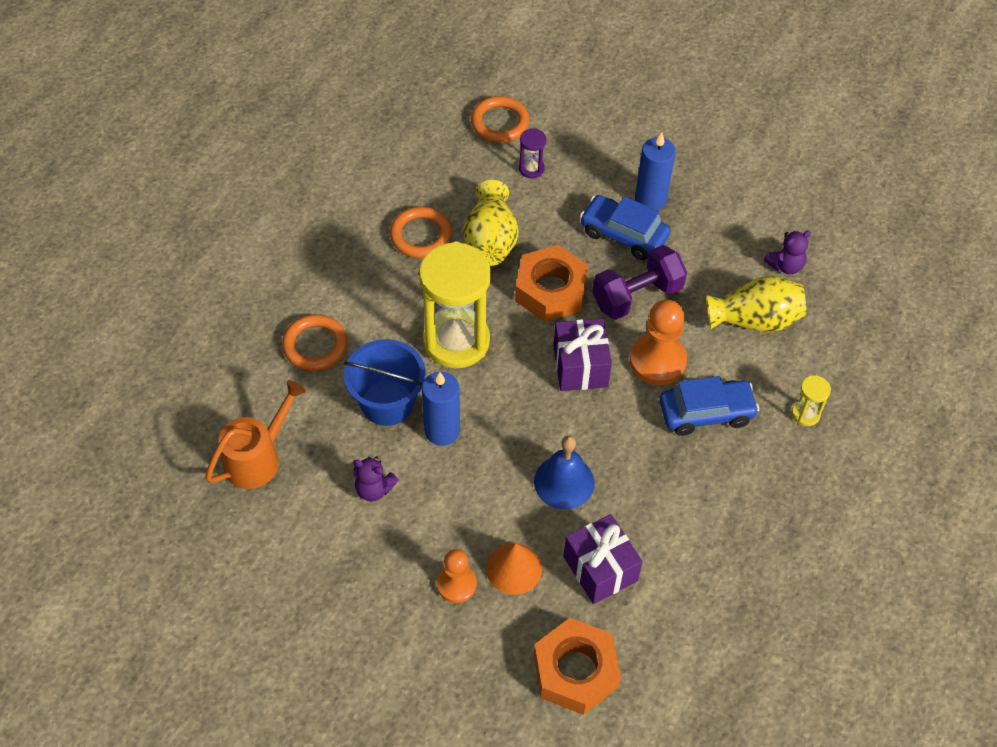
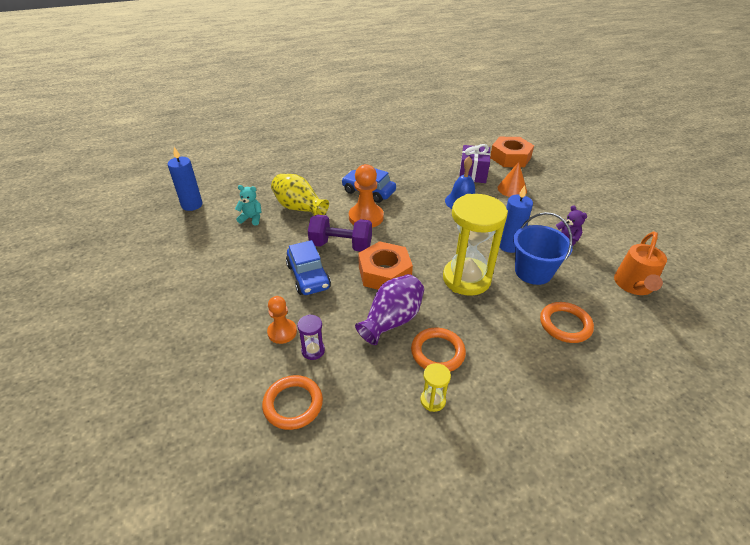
camera: 140 degrees left, 15 degrees down
orange watering can [205,380,306,489] -> orange watering can turned 60 degrees counterclockwise [614,231,667,295]
orange pawn [437,549,476,603] -> orange pawn moved to [267,296,297,344]
yellow vase [463,180,519,266] -> purple vase [355,274,424,345]
purple gift [553,318,612,391] -> none
blue candle [635,133,676,211] -> blue candle moved to [168,147,203,211]
purple teddy bear [764,230,811,274] -> turquoise teddy bear [235,185,262,225]
yellow hourglass [792,375,831,426] -> yellow hourglass moved to [420,363,451,412]

